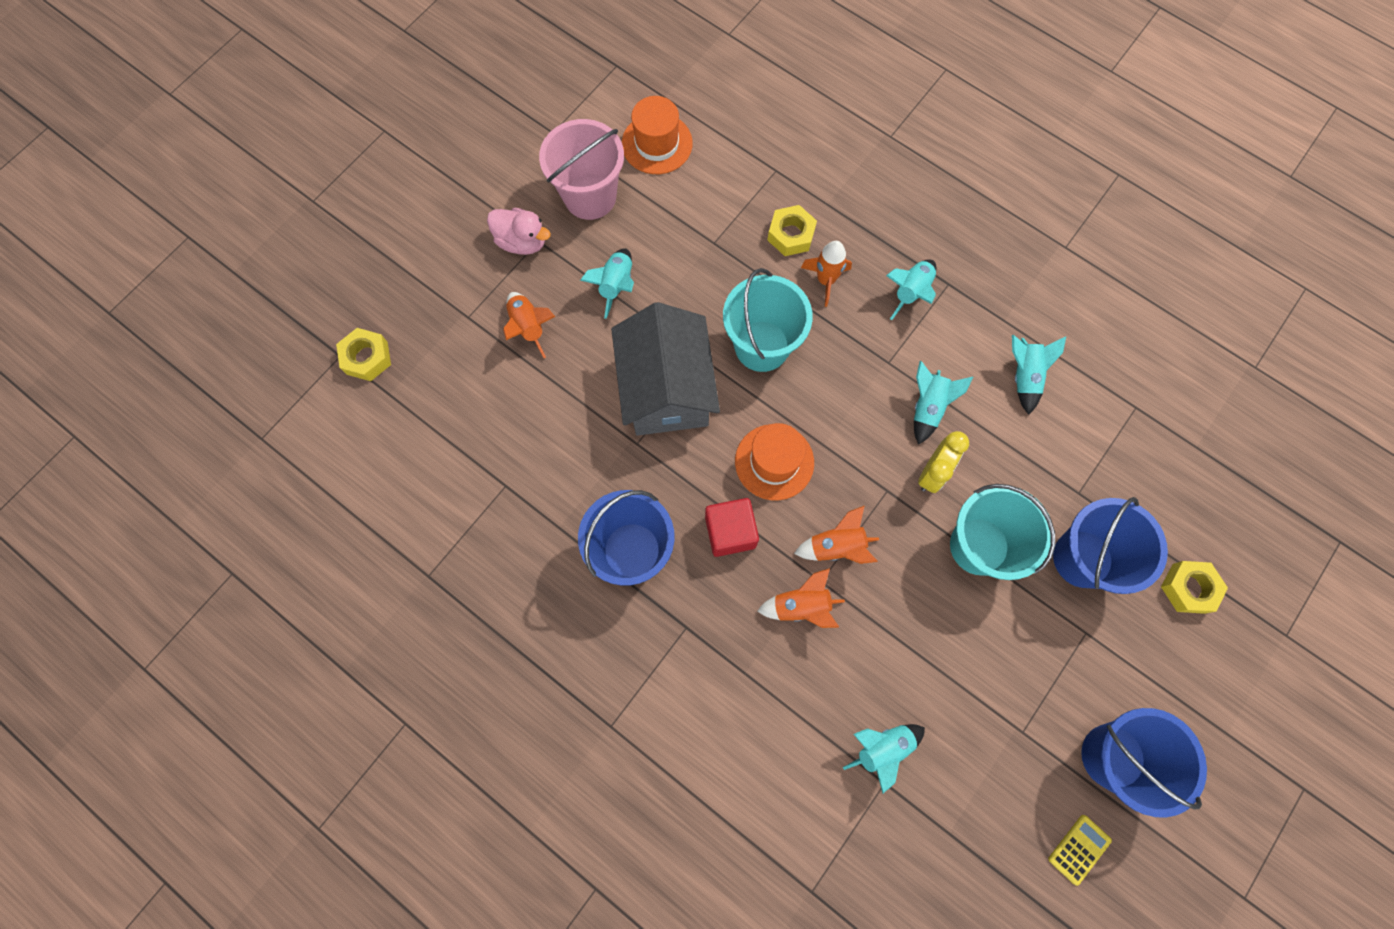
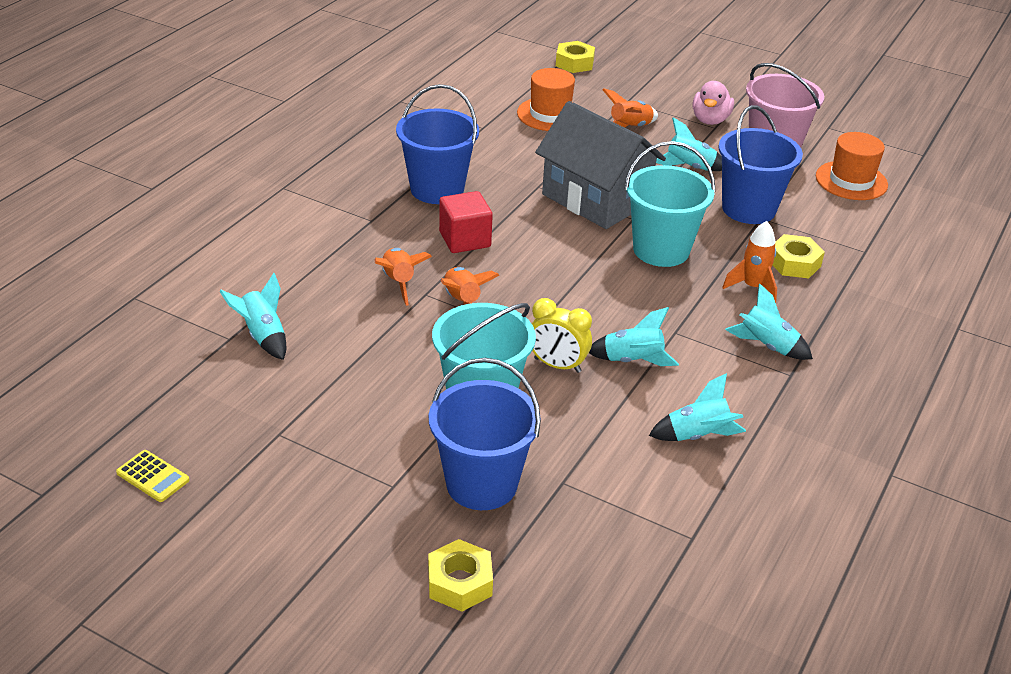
camera: 80 degrees right, 35 degrees down
grey house [611,302,720,436] -> grey house turned 60 degrees clockwise [535,101,666,229]
orange hat [735,423,814,501] -> orange hat moved to [517,68,575,131]
blue bucket [1081,708,1207,817] -> blue bucket moved to [718,105,803,224]

